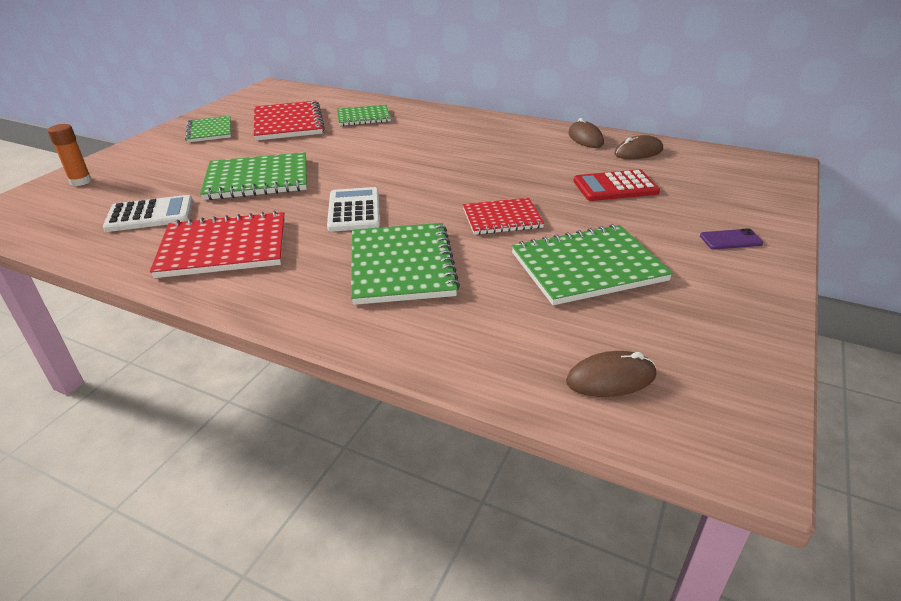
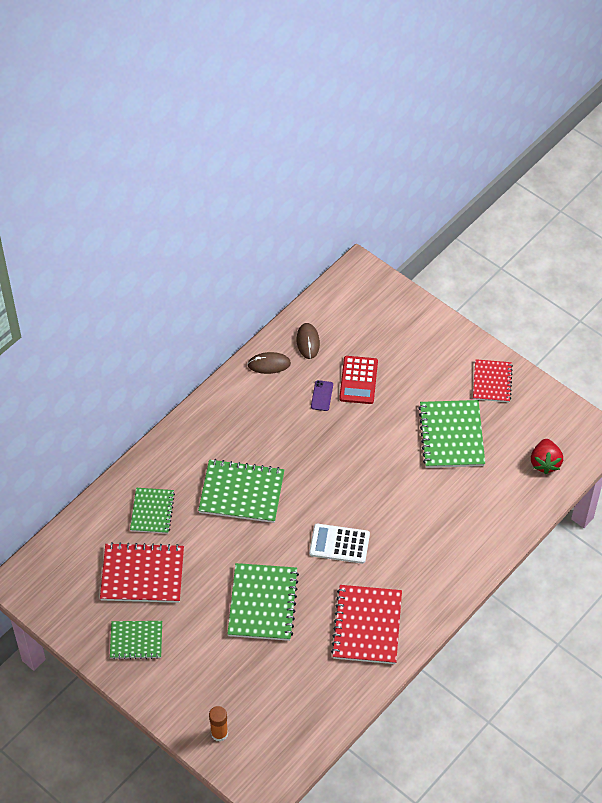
camera: 75 degrees left, 20 degrees up
white calculator [103,195,193,232] -> none
green notebook [351,223,460,305] -> green notebook moved to [198,459,284,523]
red notebook [463,198,544,235] -> red notebook moved to [473,359,513,402]
brown mouse [566,351,656,397] -> red strawberry [531,439,563,474]
purple phone [700,228,763,250] -> purple phone moved to [311,380,333,411]

